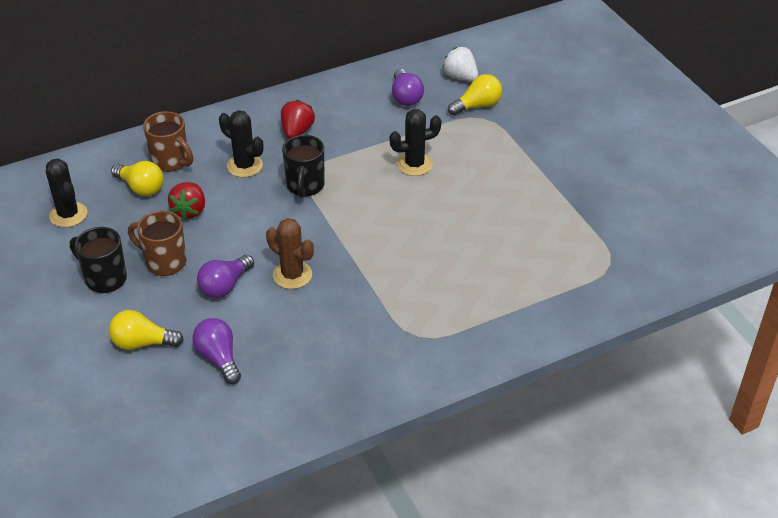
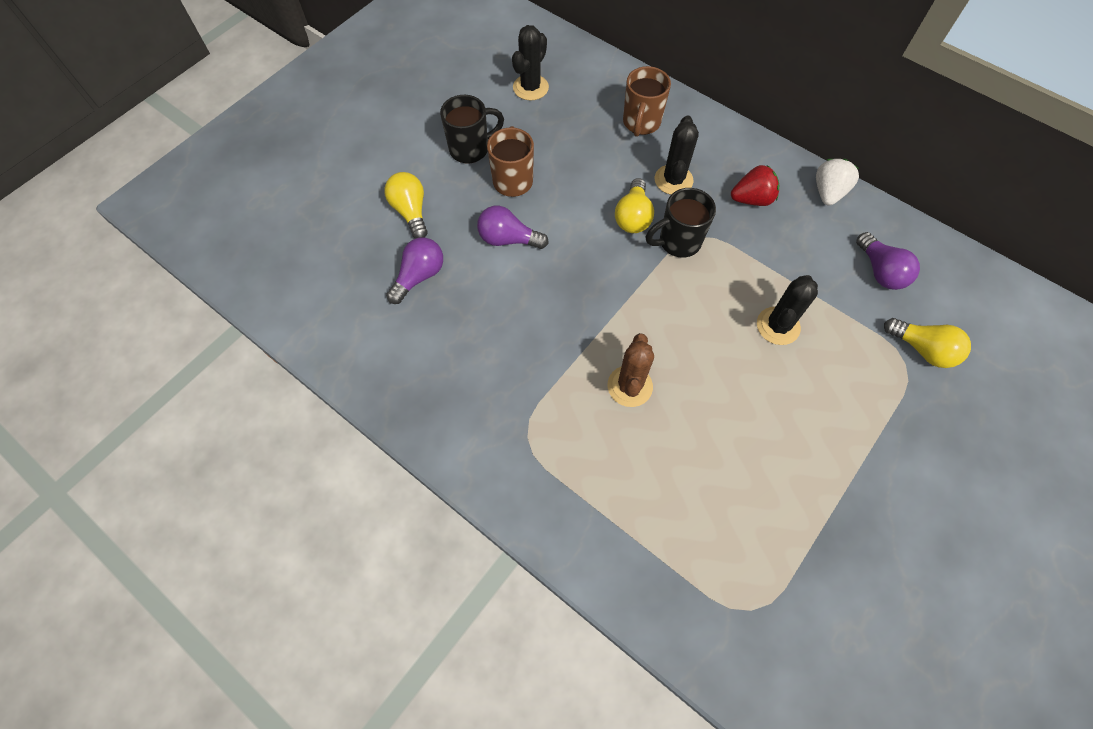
camera: 65 degrees right, 20 degrees up
black mug [70,227,127,293] -> black mug turned 60 degrees clockwise [440,95,504,163]
yellow light bulb [111,161,164,196] -> yellow light bulb moved to [615,178,654,233]
red strawberry [168,182,205,219] -> none
brown cactus [266,218,314,289] -> brown cactus moved to [607,333,654,407]
black cactus [389,109,442,176] -> black cactus turned 75 degrees clockwise [757,275,818,345]
purple light bulb [392,69,424,106] -> purple light bulb turned 75 degrees counterclockwise [856,232,920,290]
white strawberry [442,47,478,81] -> white strawberry moved to [816,159,859,206]

